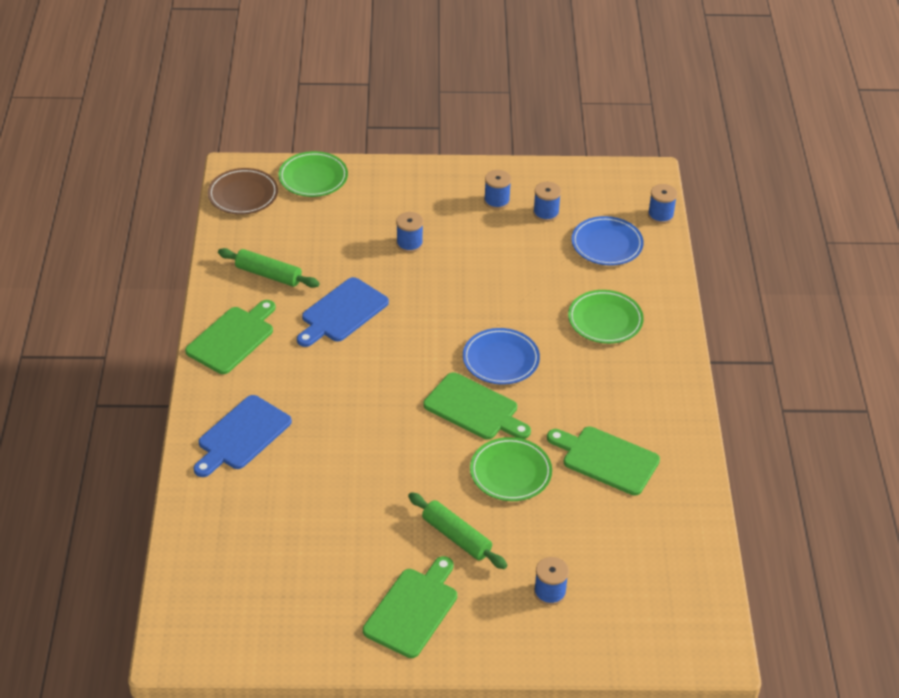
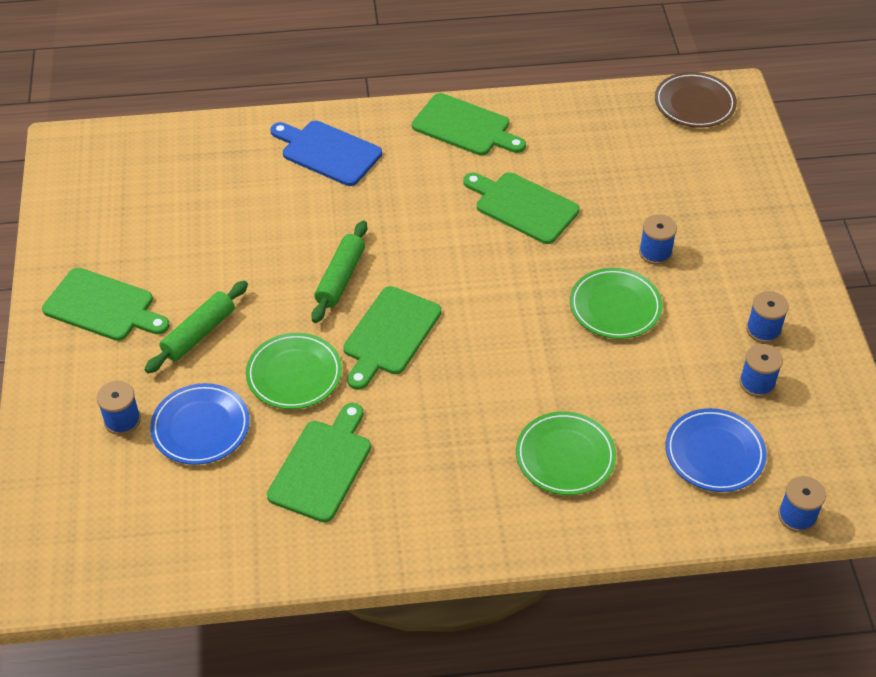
camera: 85 degrees right, 5 degrees up
green rolling pin [218,248,320,288] -> green rolling pin moved to [311,220,367,323]
green plate [278,151,348,197] -> green plate moved to [570,268,662,339]
blue cutting board [297,277,389,347] -> green cutting board [463,172,580,244]
blue plate [463,328,540,385] -> blue plate moved to [150,383,250,465]

